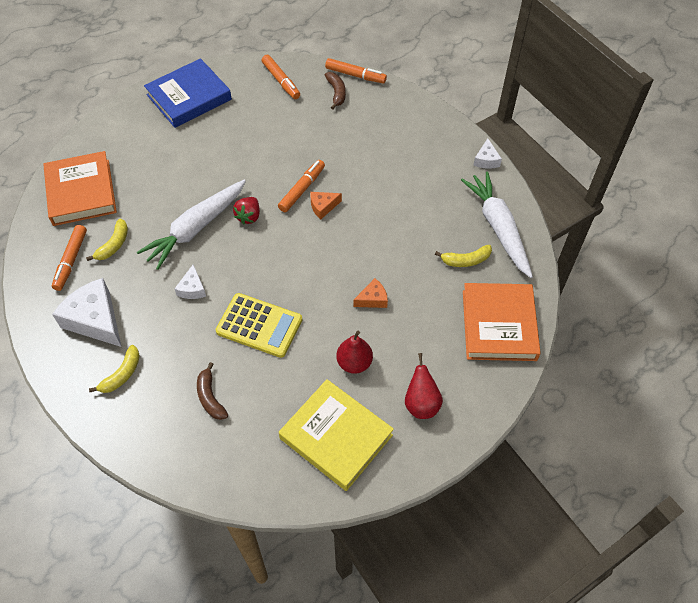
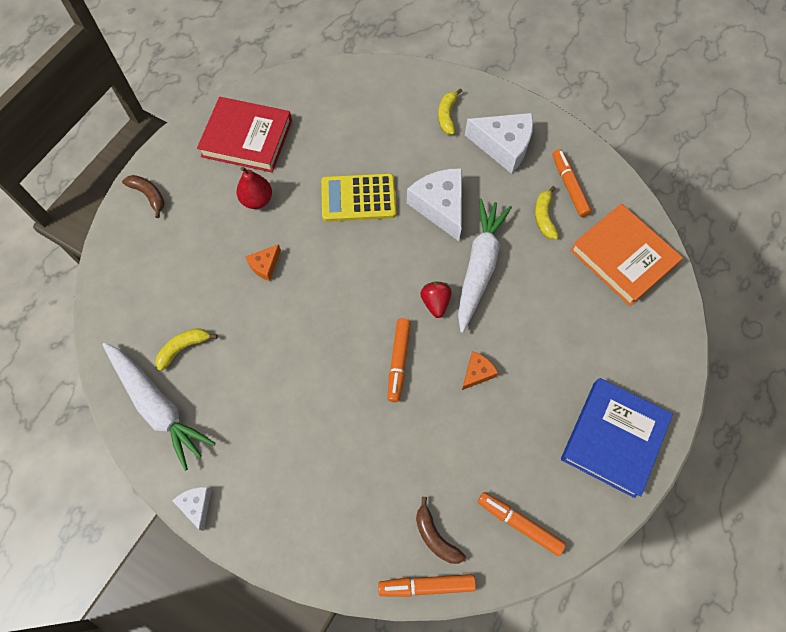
camera: 155 degrees right, 10 degrees up
white cheese [175,265,206,299] -> white cheese [407,168,462,241], size x1.98
brown banana [197,362,228,420] -> brown banana moved to [122,175,165,218]
yellow book [279,379,394,491] -> red book [197,97,292,172]
orange cheese [310,192,342,219] -> orange cheese moved to [462,351,498,390]
red pear [405,353,443,419] -> none
orange book [463,283,541,361] -> none

